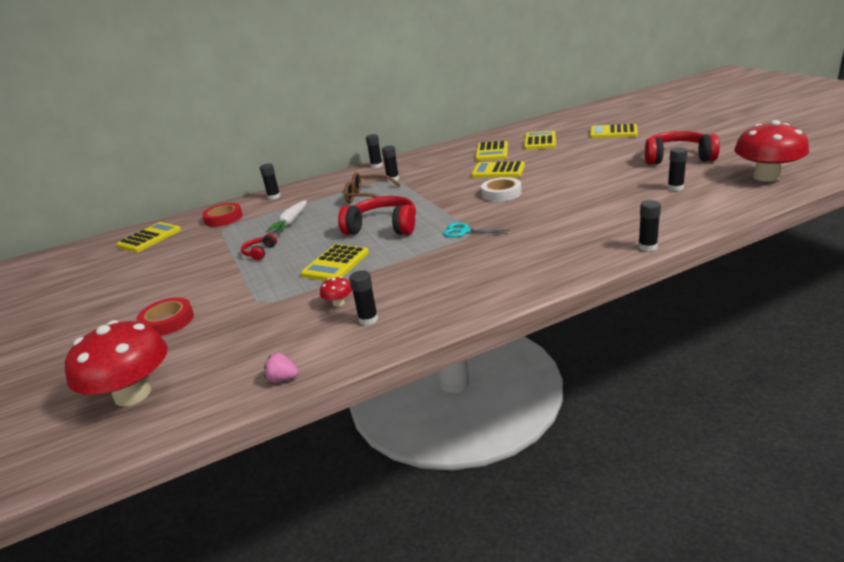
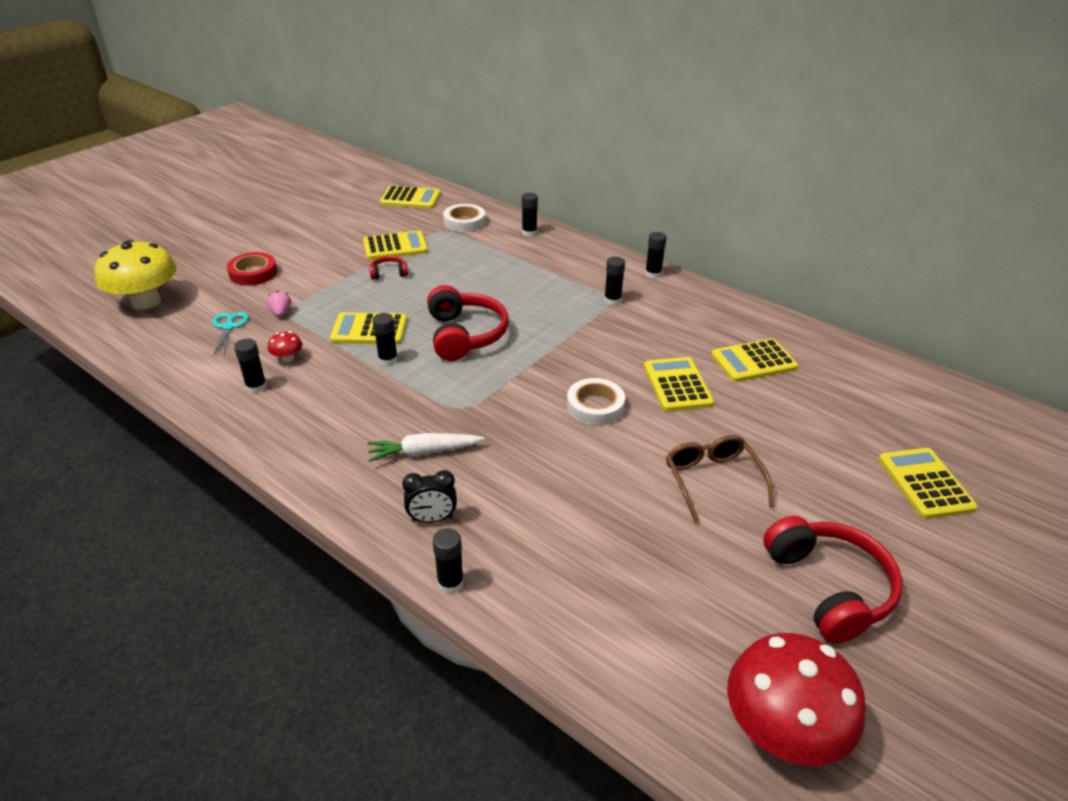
camera: 60 degrees right, 10 degrees up
red mushroom [65,320,168,406] -> yellow mushroom [94,240,176,310]
red tape [202,203,243,227] -> white tape [443,204,486,232]
pink strawberry [264,353,299,382] -> pink strawberry moved to [267,291,291,317]
white carrot [266,200,307,232] -> white carrot moved to [368,433,485,462]
brown glasses [344,172,401,203] -> brown glasses moved to [666,435,775,523]
turquoise scissors [443,222,509,238] -> turquoise scissors moved to [212,312,249,356]
yellow calculator [524,131,556,150] -> yellow calculator moved to [363,231,428,260]
black glue stick [667,147,688,191] -> black glue stick moved to [373,313,398,366]
none -> black clock [402,470,457,523]

